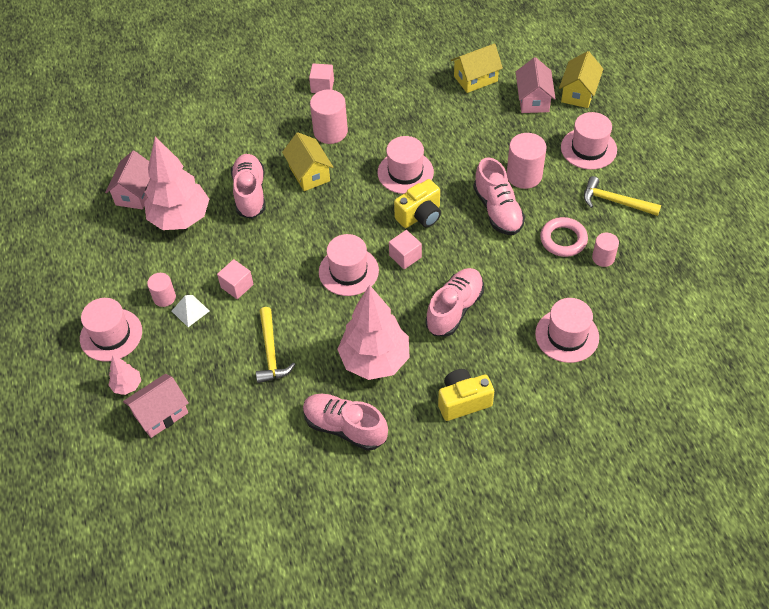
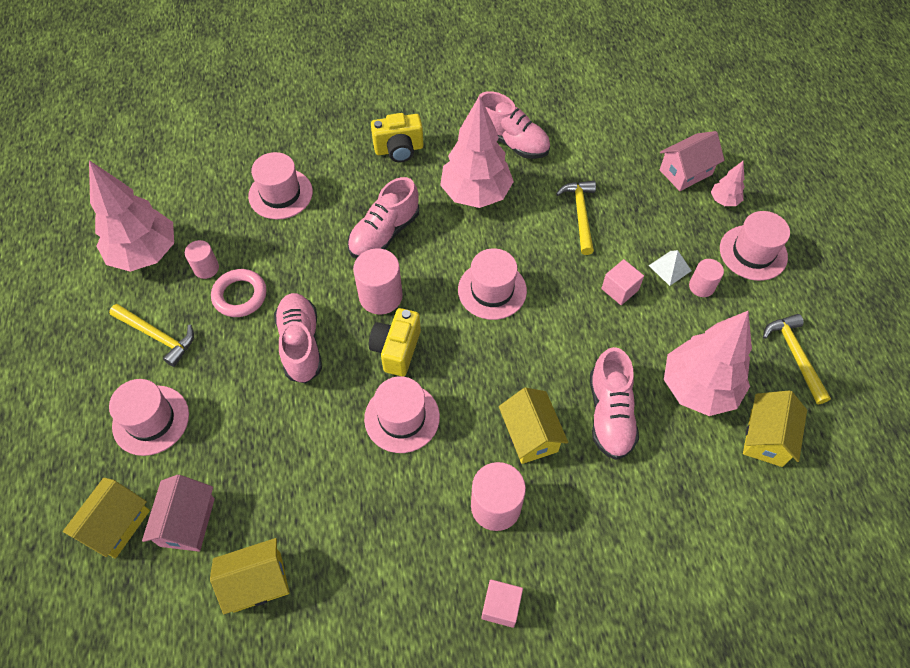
camera: 175 degrees left, 5 degrees up
pink house [105,151,150,210] -> yellow house [743,390,807,467]
pink cube [389,230,422,269] -> none
yellow camera [394,179,441,228] -> yellow camera turned 45 degrees counterclockwise [369,308,421,377]
pink cylinder [507,133,547,189] -> pink cylinder moved to [353,248,403,315]
none -> pink tree [89,160,174,272]
none -> yellow hammer [763,314,831,404]

